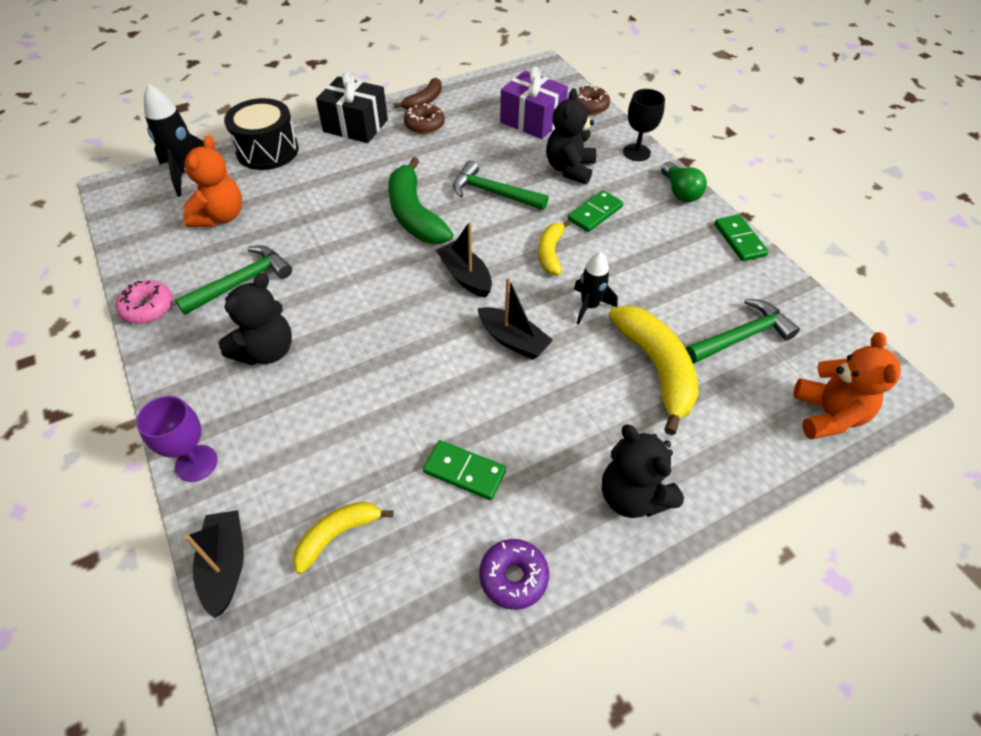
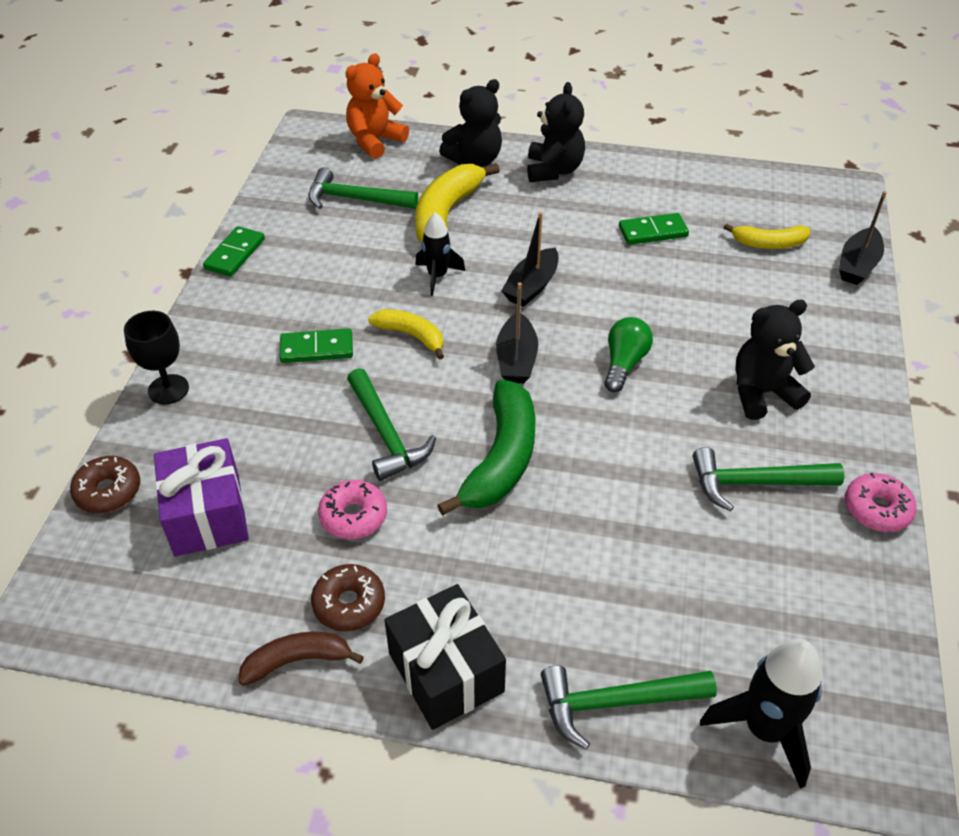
camera: 140 degrees left, 5 degrees down
purple goblet [136,396,218,482] -> none
orange teddy bear [181,135,242,227] -> none
black drum [224,98,299,170] -> green hammer [541,665,717,749]
green domino [423,440,506,500] -> green domino turned 75 degrees counterclockwise [619,213,689,245]
black boat [477,277,553,359] -> black boat turned 135 degrees counterclockwise [501,212,559,307]
purple donut [479,539,549,610] -> none
yellow banana [538,220,571,275] -> yellow banana turned 105 degrees counterclockwise [368,309,444,360]
black teddy bear [546,88,596,185] -> black teddy bear moved to [439,79,502,167]
green light bulb [661,162,707,202] -> green light bulb moved to [604,317,653,392]
none -> pink donut [318,480,387,539]

